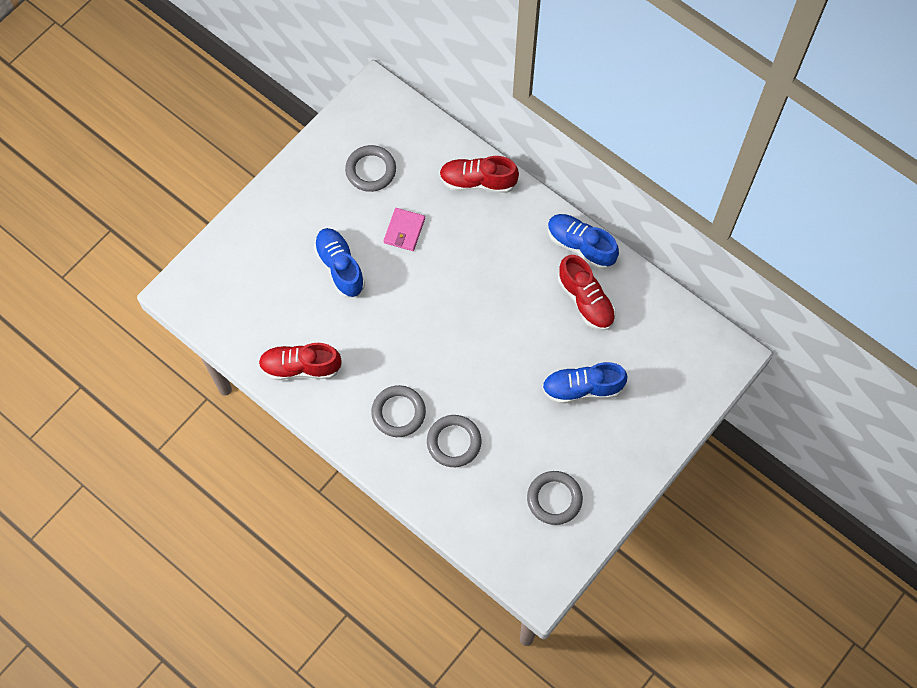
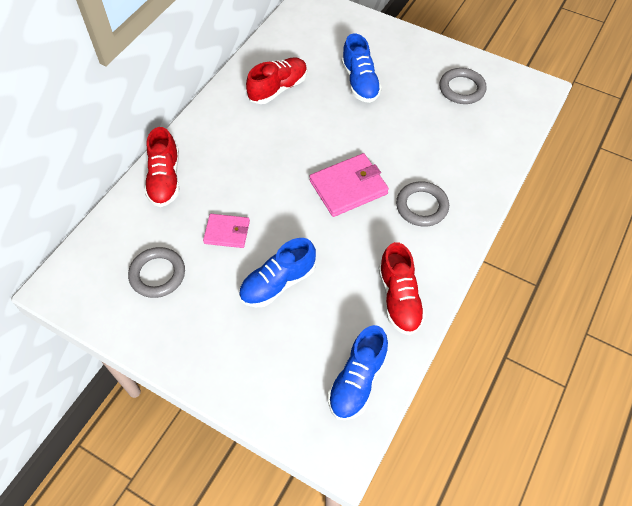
camera: 100 degrees left, 10 degrees down
grey ring [427,415,482,467] -> none
blue shoe [548,214,619,269] -> blue shoe moved to [328,325,388,420]
none -> pink wallet [310,153,389,217]

